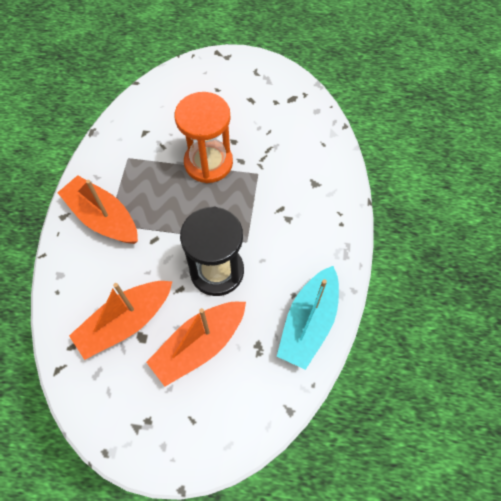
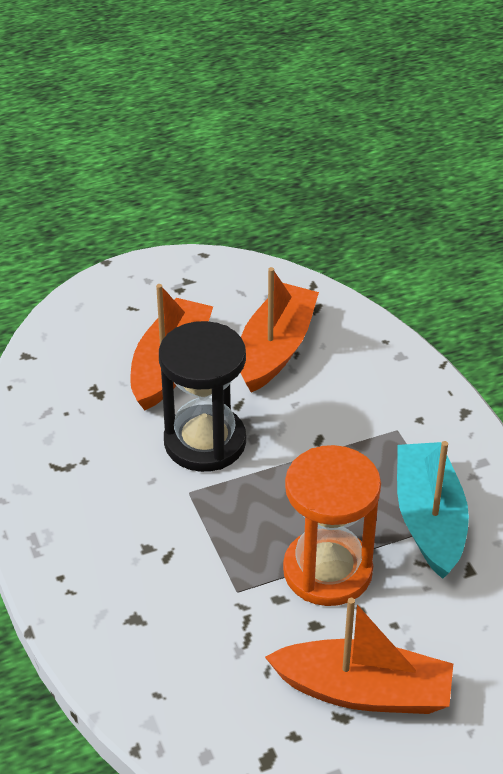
camera: 150 degrees right, 20 degrees down
orange boat [57,175,138,244] -> orange boat moved to [265,598,453,714]
turquoise boat [277,266,339,370] -> turquoise boat moved to [397,441,469,579]

